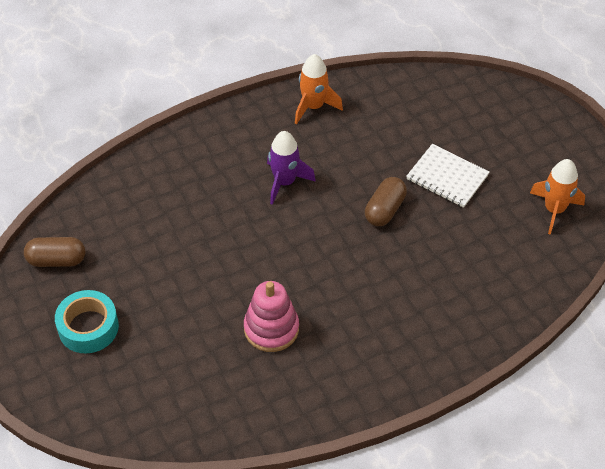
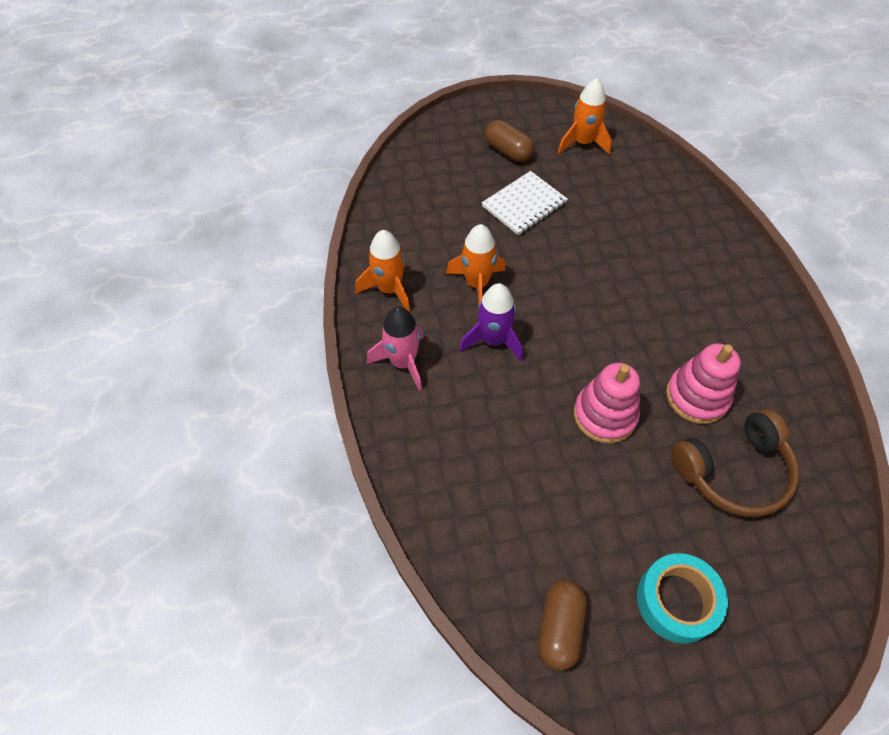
camera: 75 degrees left, 5 degrees up
brown capsule [365,177,407,226] -> brown capsule moved to [485,120,534,162]
none -> pink rocket [367,307,424,391]
none -> orange rocket [446,224,505,306]
none -> pink stacking toy [574,363,640,443]
none -> brown headphones [671,409,799,517]

